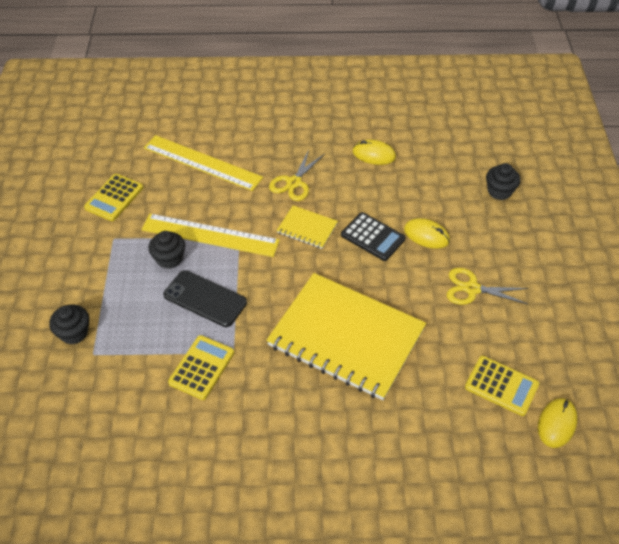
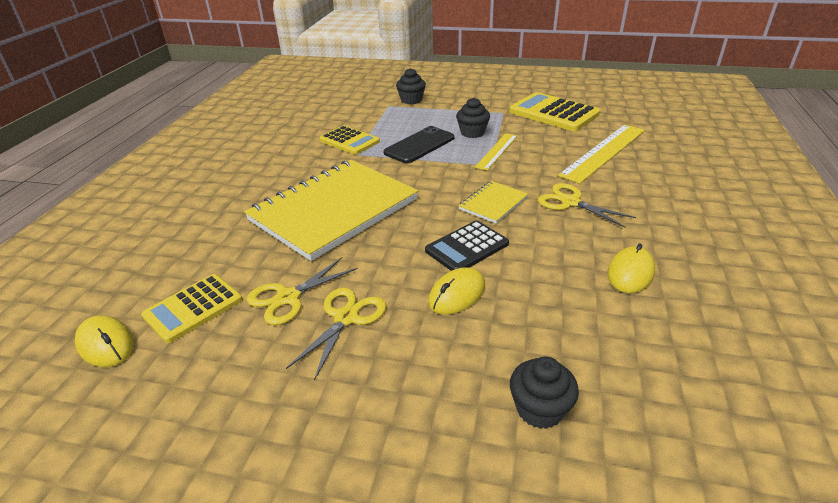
camera: 105 degrees right, 15 degrees down
yellow calculator [84,174,143,221] -> yellow calculator [509,92,600,131], size x1.54
yellow ruler [141,214,280,257] -> yellow ruler [475,133,517,171], size x0.59
none -> yellow scissors [247,257,358,325]

